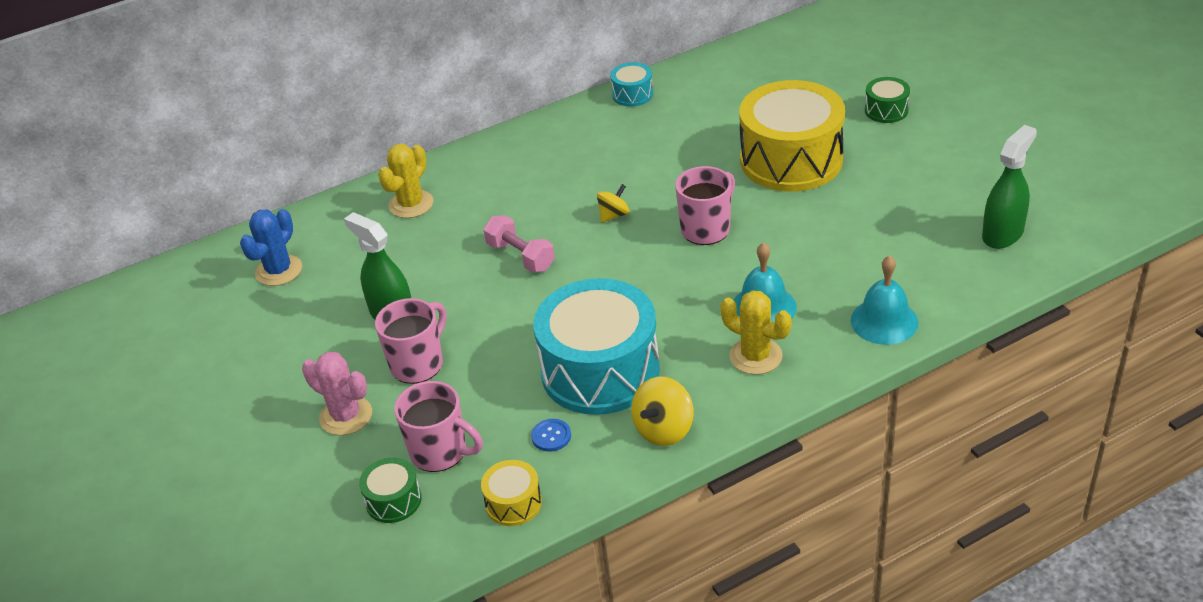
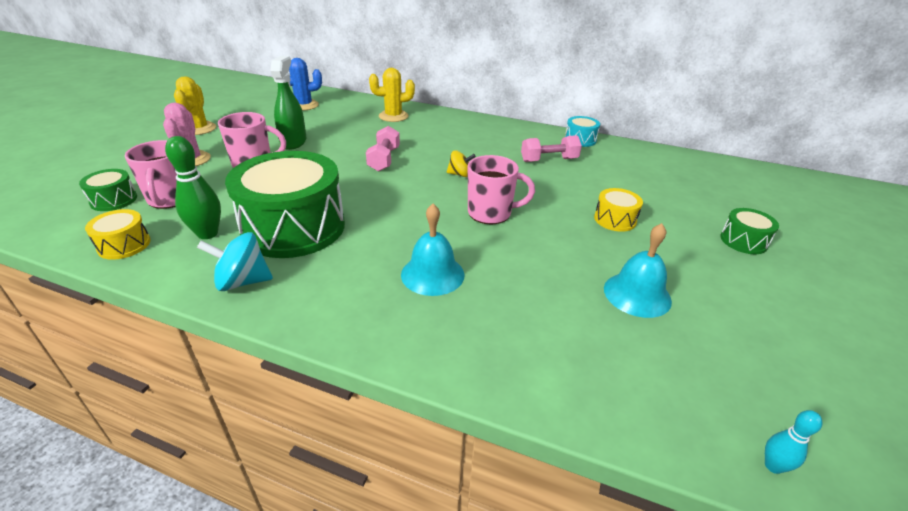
camera: 45 degrees right, 5 degrees down
blue button [531,419,571,452] -> green bowling pin [165,136,221,239]
turquoise drum [533,278,660,415] -> green drum [225,151,345,258]
yellow spinning top [631,377,694,446] -> turquoise spinning top [197,232,273,291]
yellow cactus [720,290,792,375] -> yellow cactus moved to [174,76,216,135]
yellow drum [739,80,845,192] -> yellow drum [594,188,643,232], size x0.44
turquoise bell [851,256,918,345] -> turquoise bell moved to [604,223,672,318]
green spray bottle [982,125,1037,249] -> none
none -> pink dumbbell [521,135,582,162]
none -> turquoise bowling pin [765,410,822,474]

